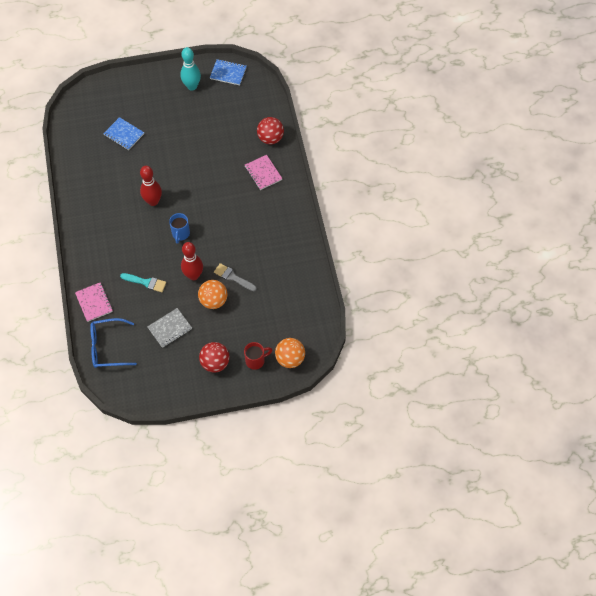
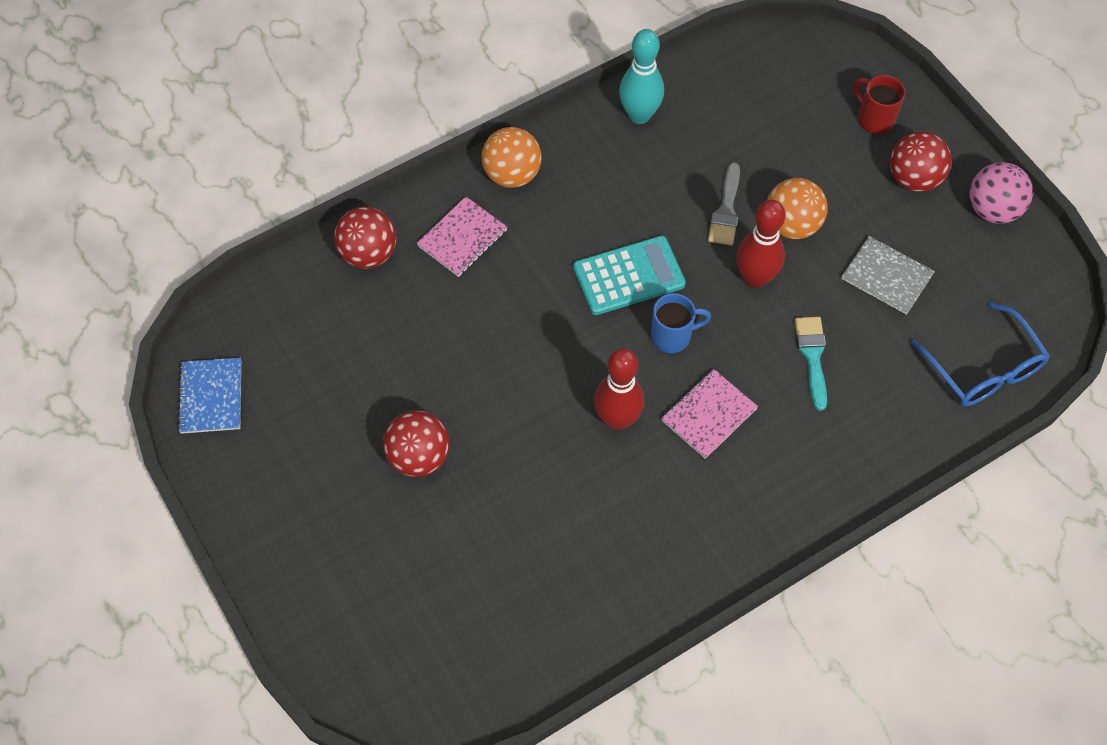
camera: 110 degrees left, 0 degrees up
pink notebook [75,282,113,322] -> pink notebook moved to [661,369,758,459]
blue notebook [103,117,144,150] -> none
turquoise bowling pin [180,47,201,90] -> turquoise bowling pin moved to [619,29,664,124]
orange ball [275,338,305,368] -> orange ball moved to [482,127,541,188]
none -> red ball [383,410,450,477]
none -> turquoise calculator [573,236,686,315]
none -> pink ball [969,162,1033,224]

